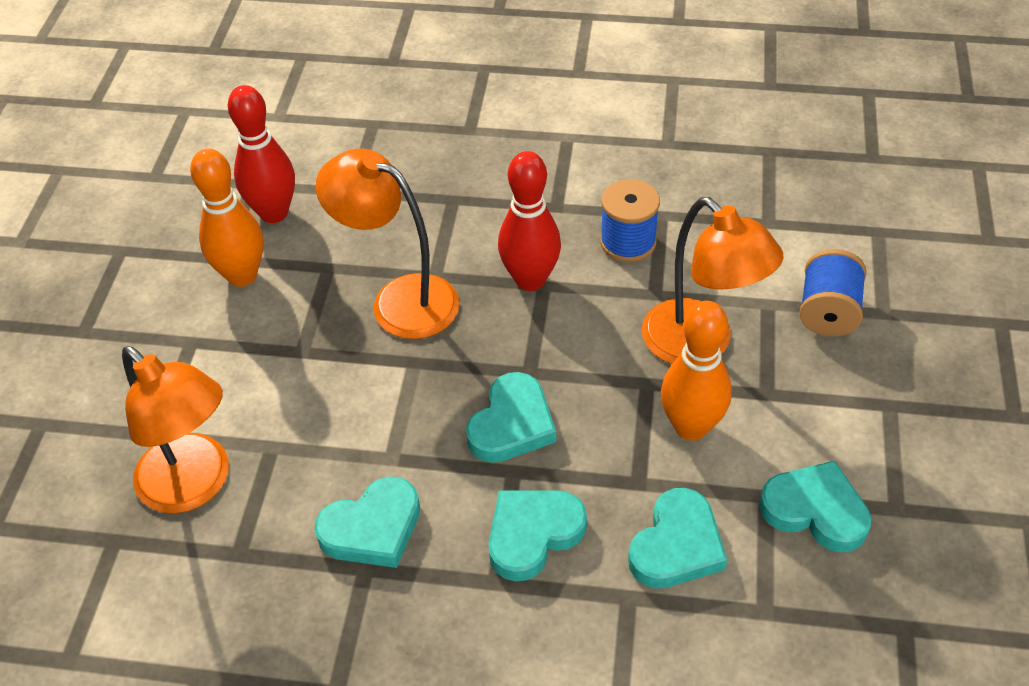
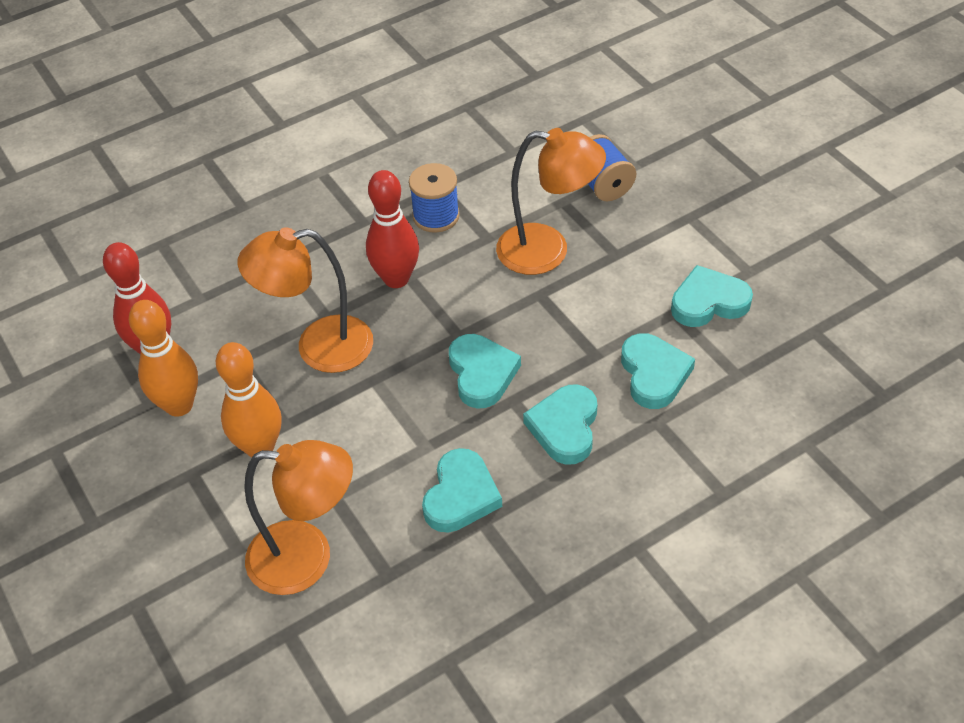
camera: 40 degrees left, 0 degrees up
orange bowling pin [661,301,732,441] -> orange bowling pin moved to [215,342,281,458]

